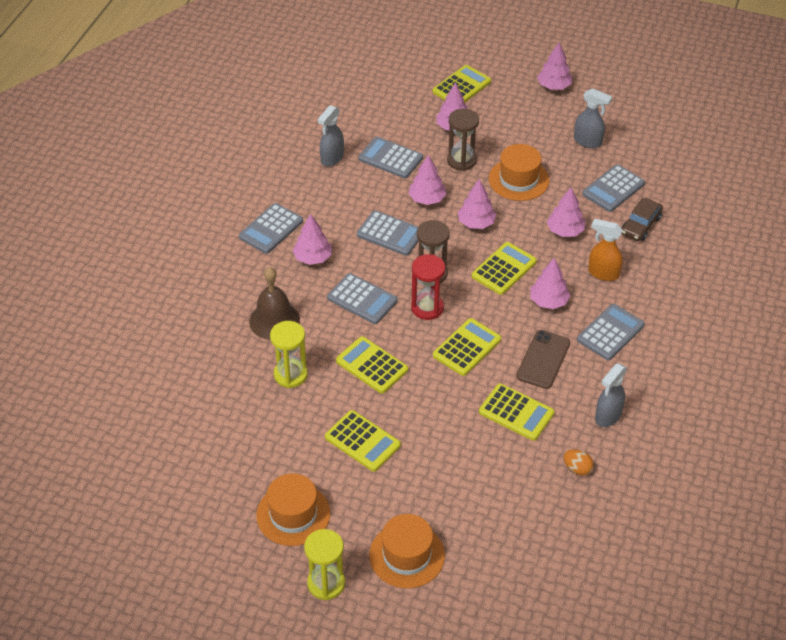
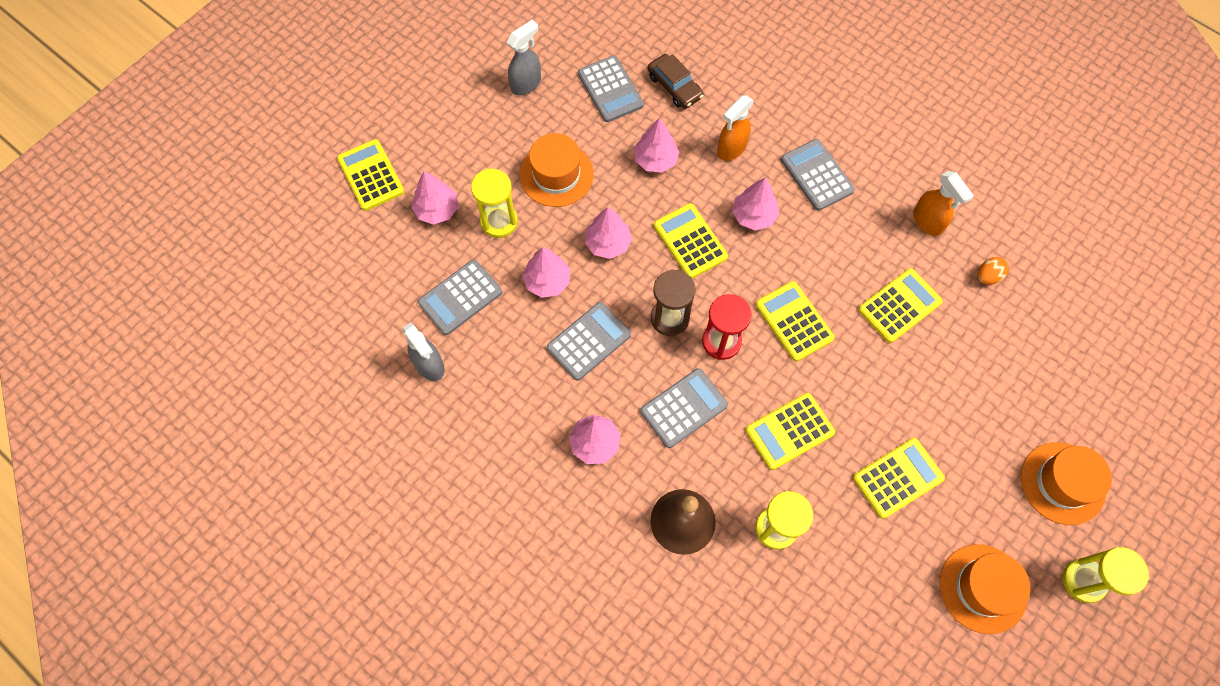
camera: 70 degrees left, 20 degrees up
grey calculator [239,203,303,254] -> none
brown hourglass [447,108,479,171] -> yellow hourglass [471,169,518,238]
brown phone [516,330,570,389] -> none
pink tree [537,43,572,90] -> none
grey spray bottle [595,363,627,427] -> orange spray bottle [913,171,974,236]

